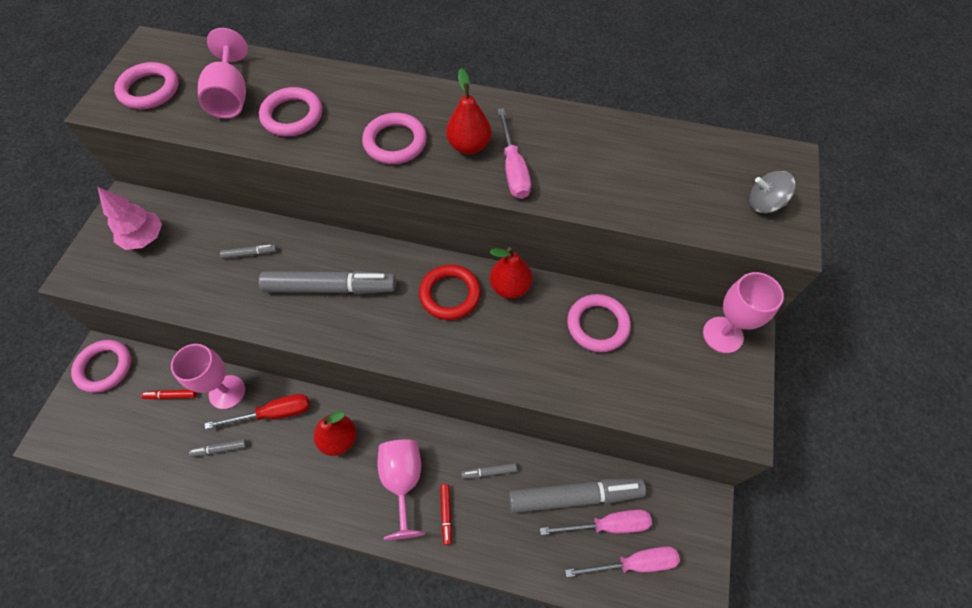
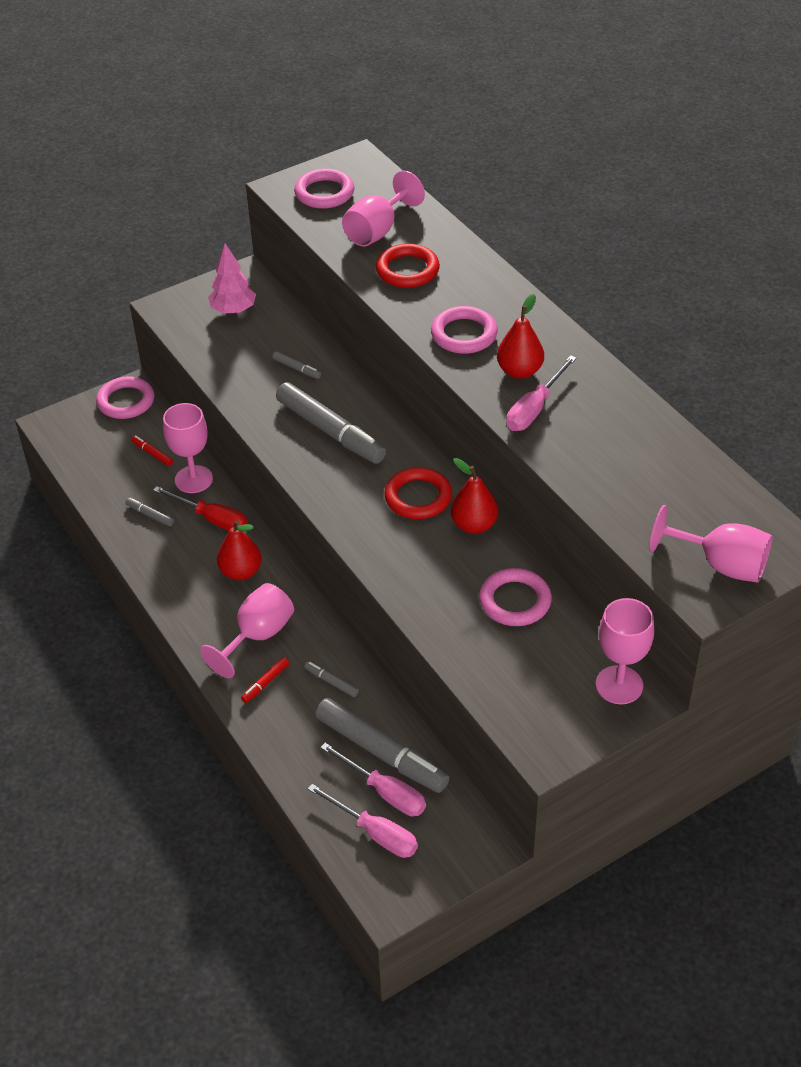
camera: 45 degrees right, 15 degrees down
pink ring [259,87,322,136] -> red ring [376,244,440,288]
grey spinning top [750,171,796,213] -> pink goblet [649,505,772,583]

